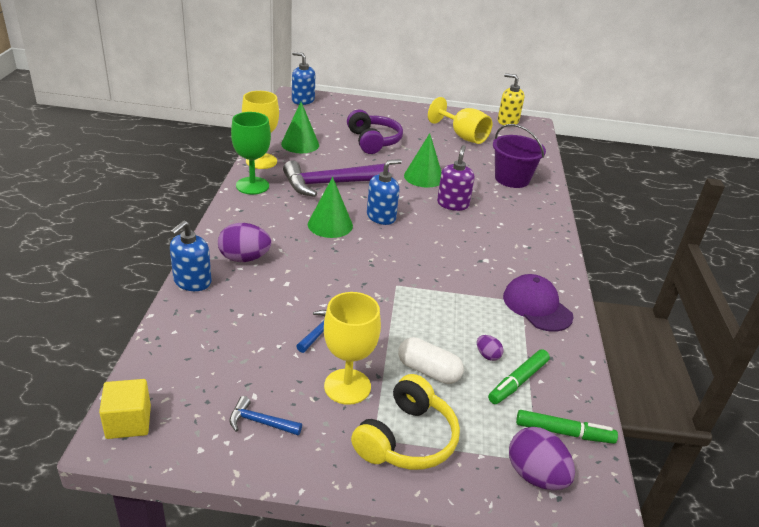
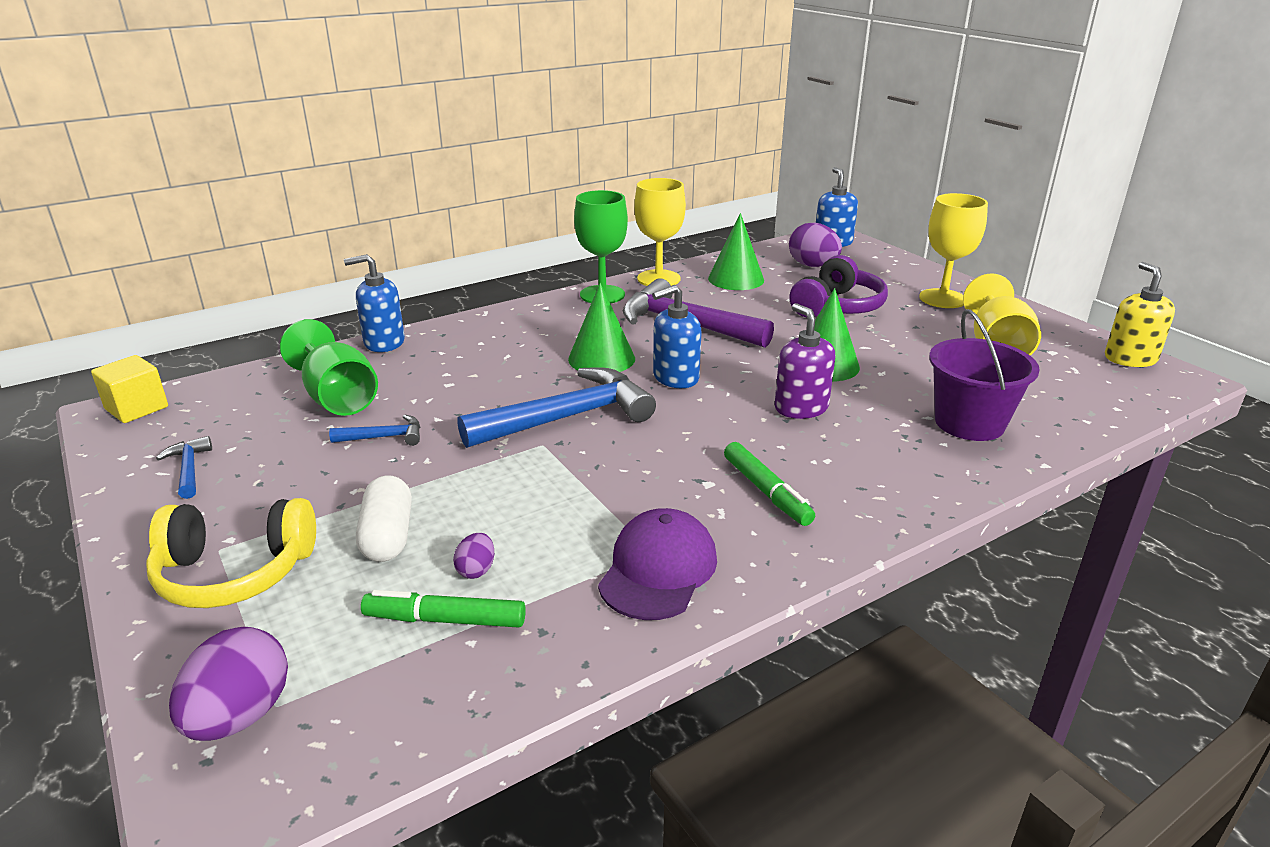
camera: 55 degrees right, 5 degrees down
purple egg [218,223,271,262] -> purple egg moved to [789,222,842,267]
yellow goblet [324,292,381,405] -> yellow goblet moved to [919,193,988,308]
blue soap dispenser [367,159,402,225] -> blue soap dispenser turned 135 degrees clockwise [652,285,702,388]
purple soap dispenser [437,145,474,211] -> purple soap dispenser turned 90 degrees counterclockwise [774,303,835,419]
green marker [516,410,618,444] -> green marker moved to [724,442,815,526]
none -> green goblet [280,319,378,416]
none -> blue hammer [458,367,656,448]

